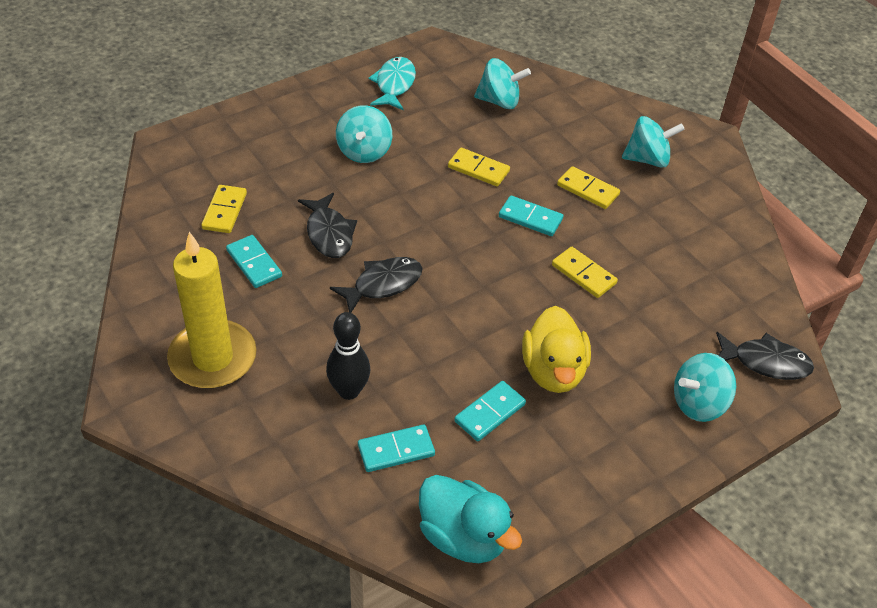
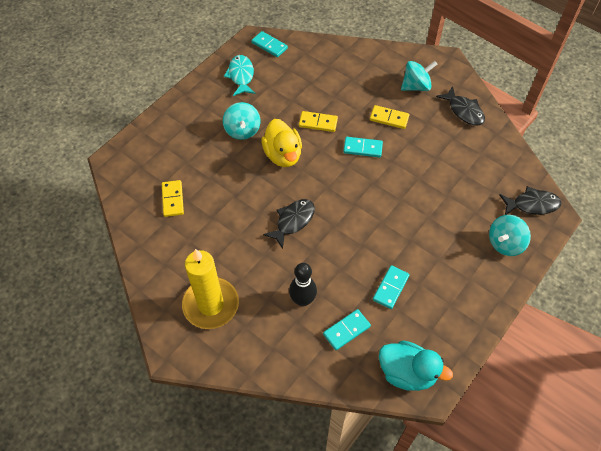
camera: 15 degrees left, 10 degrees up
turquoise domino [226,235,282,288] -> turquoise domino moved to [252,31,288,57]
black fish [298,193,357,258] -> black fish moved to [436,86,485,126]
turquoise spinning top [474,58,531,109] -> none
yellow duck [522,306,591,393] -> yellow duck moved to [261,119,302,167]
yellow domino [552,247,618,298] -> none

